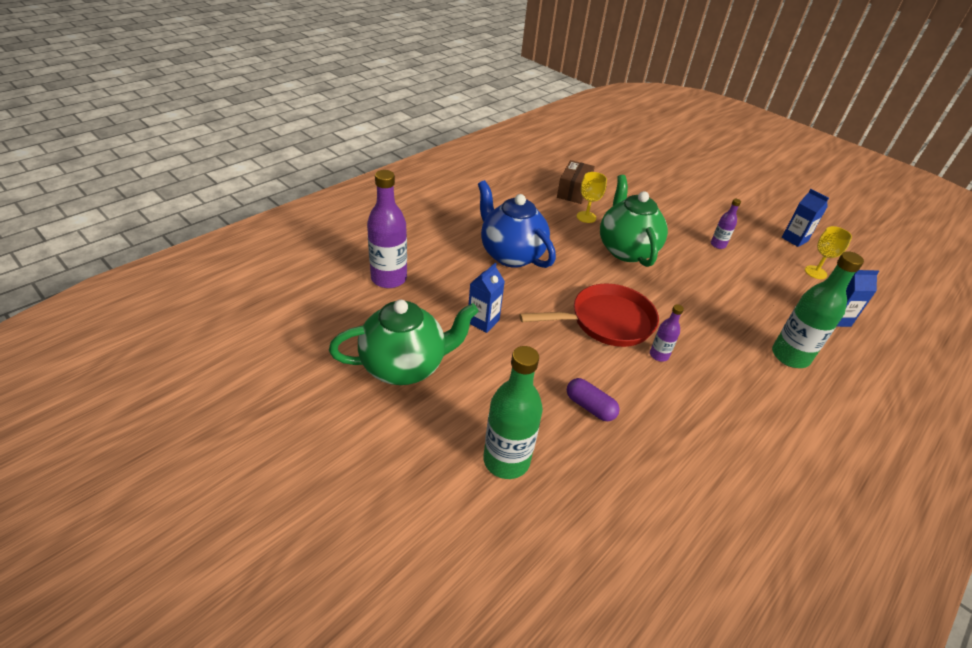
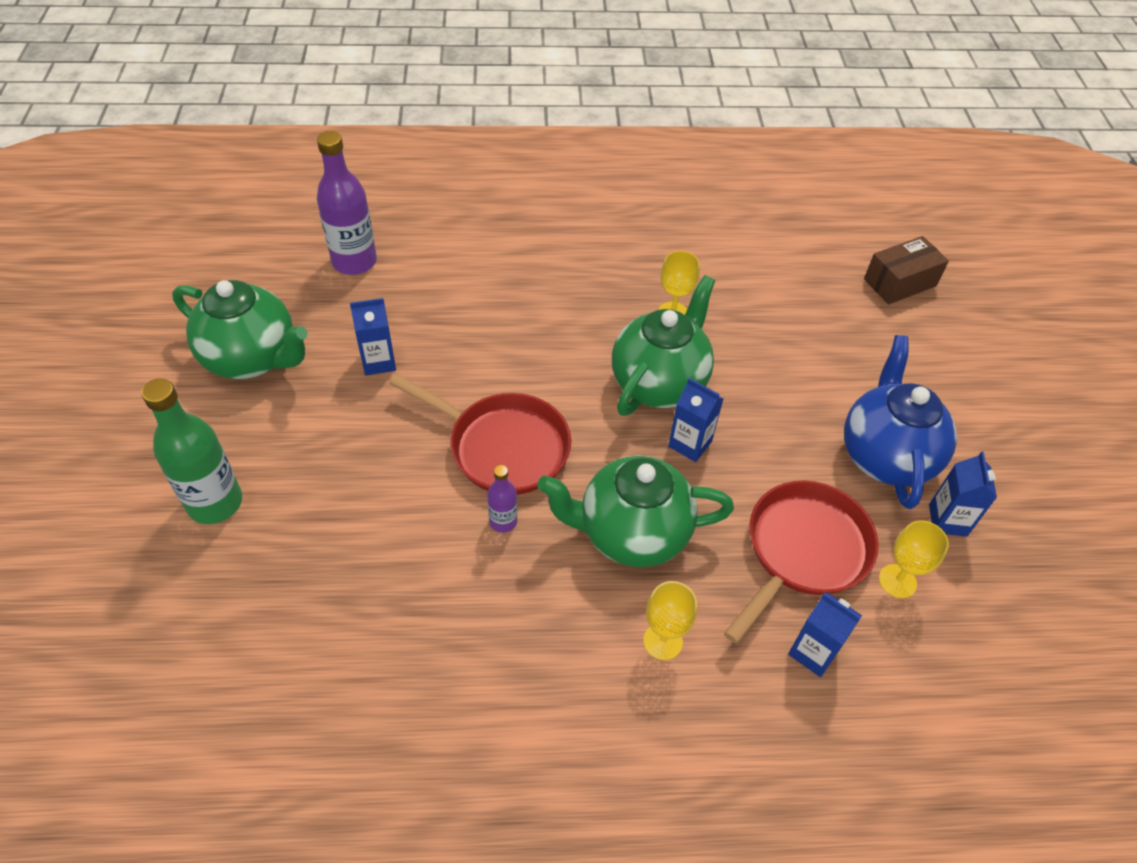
camera: 45 degrees right, 10 degrees up
blue teapot [478,180,556,268] -> blue teapot moved to [844,335,957,509]
brown box [557,160,595,204] -> brown box moved to [864,236,949,304]
purple capsule [567,378,620,421] -> none
purple bottle [711,199,741,249] -> none
green bottle [772,251,864,368] -> yellow goblet [643,581,697,660]
none -> green teapot [537,455,734,567]
none -> blue carton [668,378,723,462]
none -> red pan [724,481,879,644]

